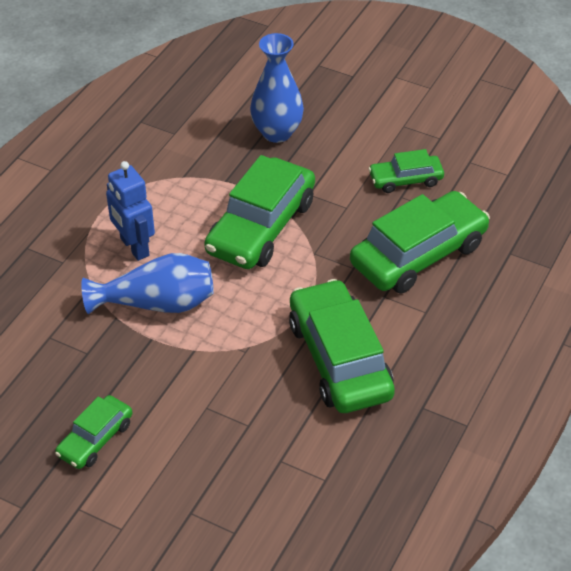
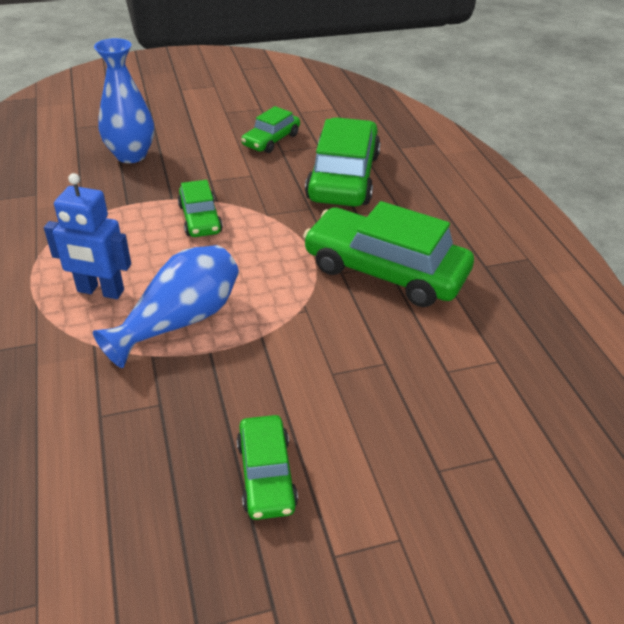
camera: 45 degrees left, 5 degrees down
green car [204,155,315,269] -> green car [178,180,223,237], size x0.53

